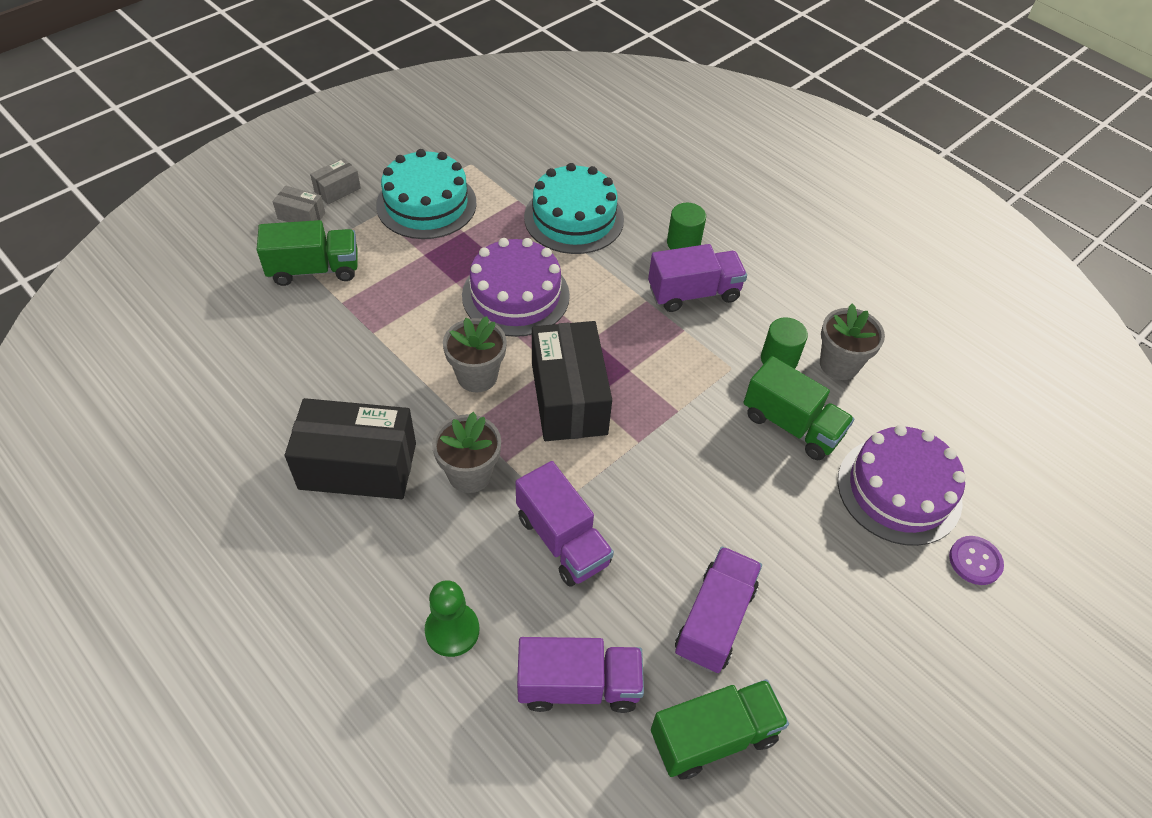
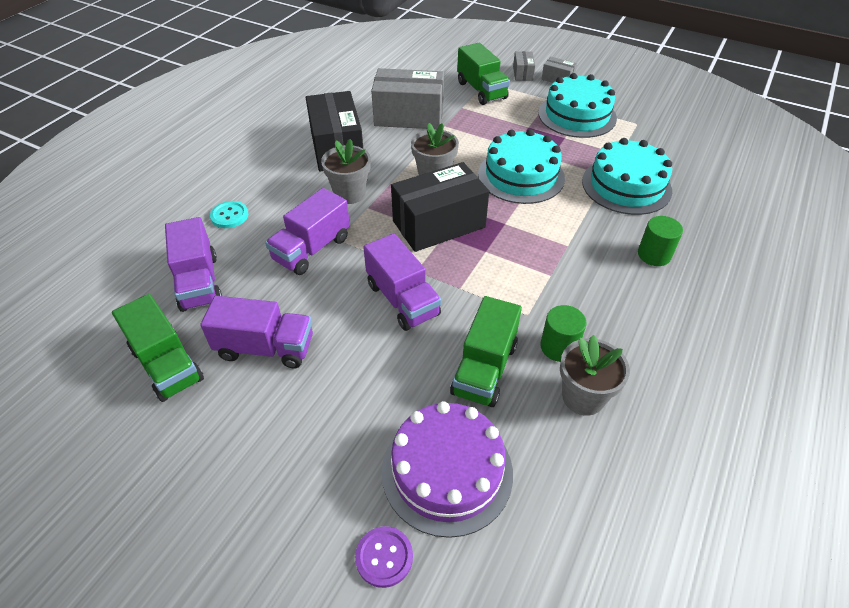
camera: 75 degrees right, 5 degrees down
green pawn [424,580,479,657] -> turquoise button [210,201,248,228]
purple cake [462,238,570,337] -> turquoise cake [478,129,565,204]
purple truck [648,244,747,312] -> purple truck moved to [363,233,441,331]
none -> grey box [371,68,444,129]

